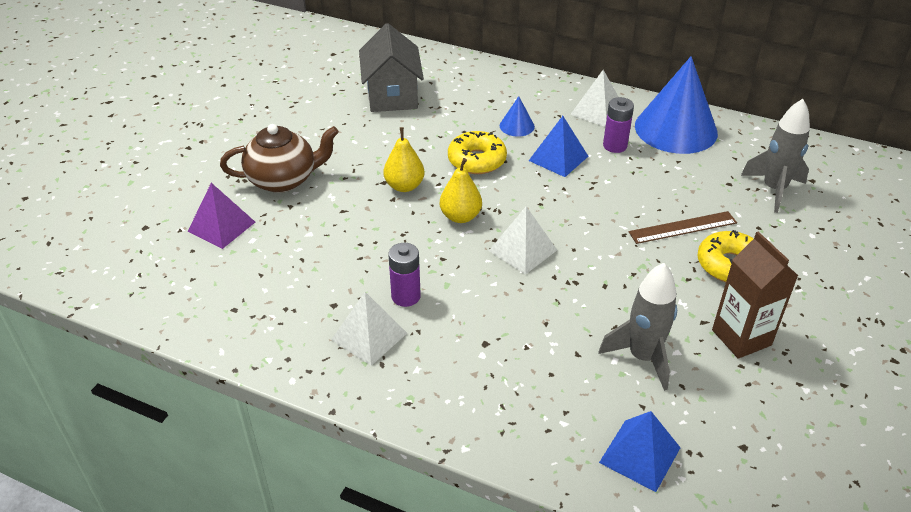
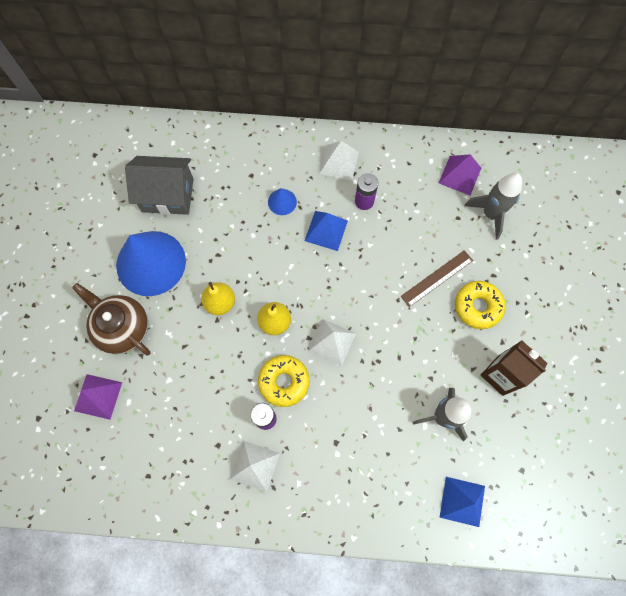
camera: 20 degrees left, 30 degrees up
brown teapot [220,124,339,193] -> brown teapot turned 105 degrees counterclockwise [72,283,151,356]
grey house [359,23,424,112] -> grey house turned 60 degrees counterclockwise [125,156,193,215]
yellow donut [448,131,507,174] -> yellow donut moved to [258,355,310,407]
blue cone [635,56,718,154] -> blue cone moved to [116,231,186,296]
none -> purple pyramid [439,154,481,195]

